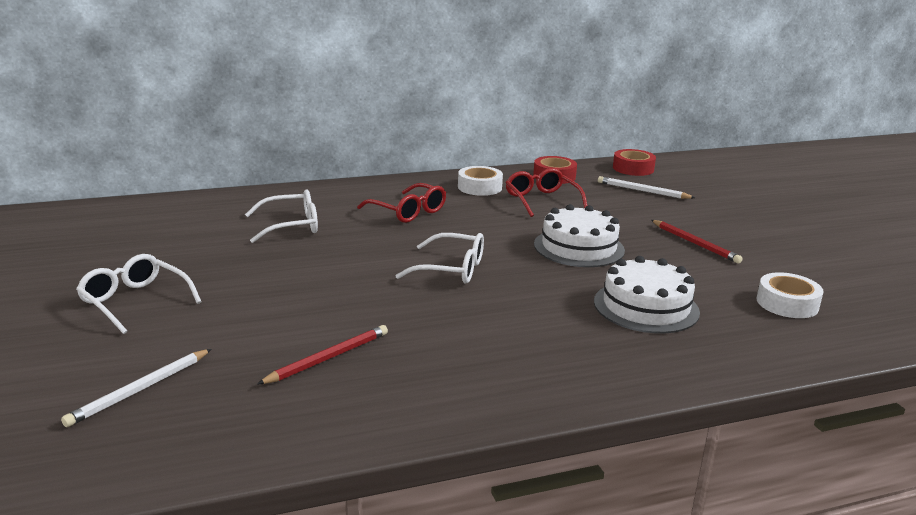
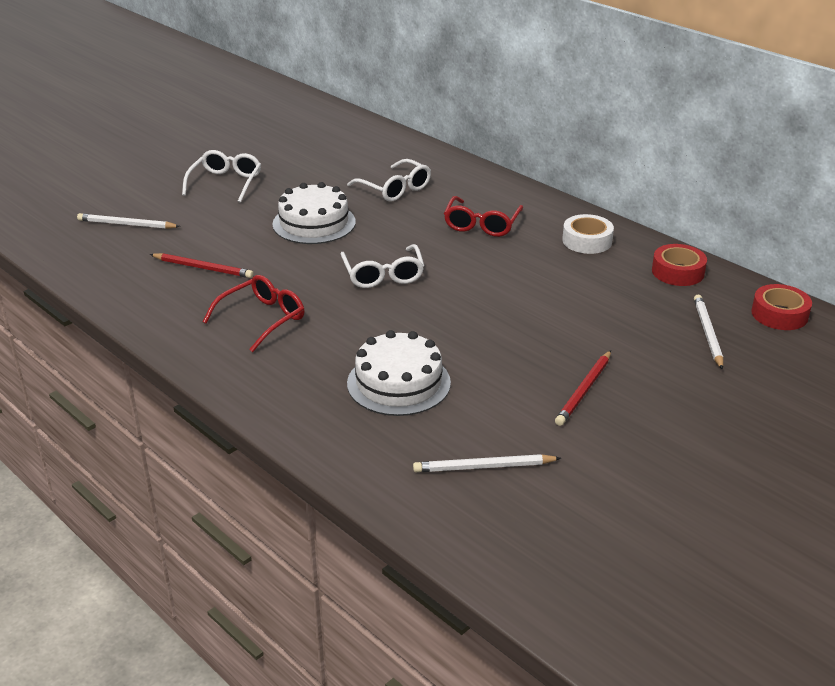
camera: 65 degrees right, 10 degrees up
red glasses [505,168,587,217] -> red glasses moved to [203,275,304,352]
white cake [534,204,625,267] -> white cake moved to [272,182,356,244]
white tape [757,272,823,318] -> white pencil [413,454,561,472]

